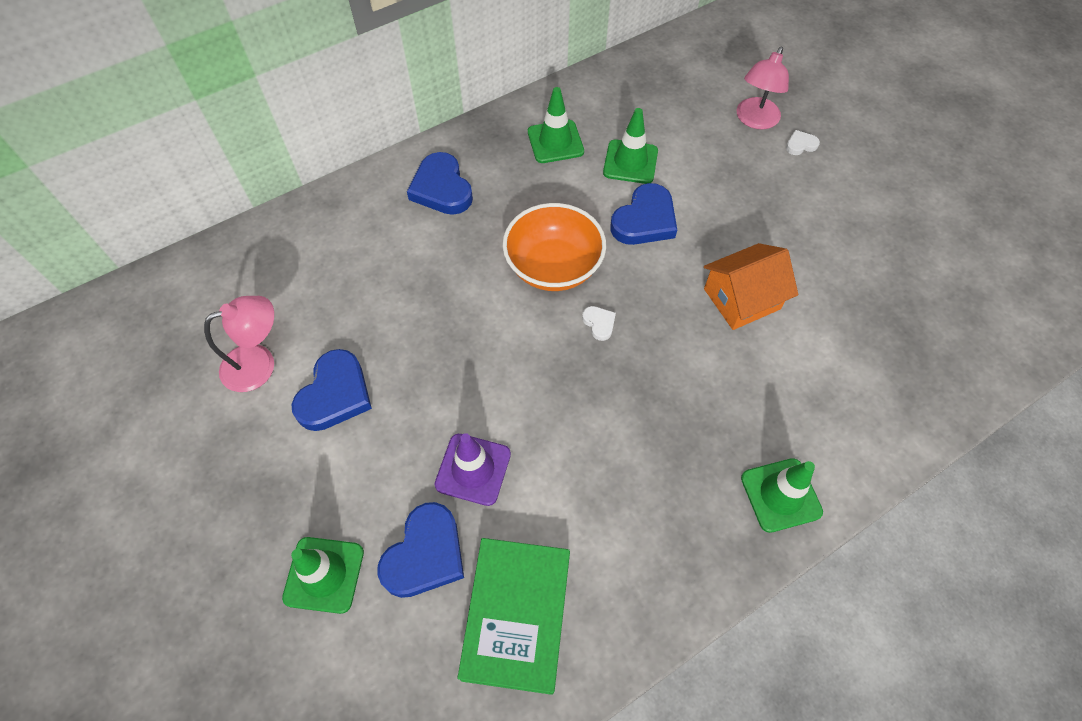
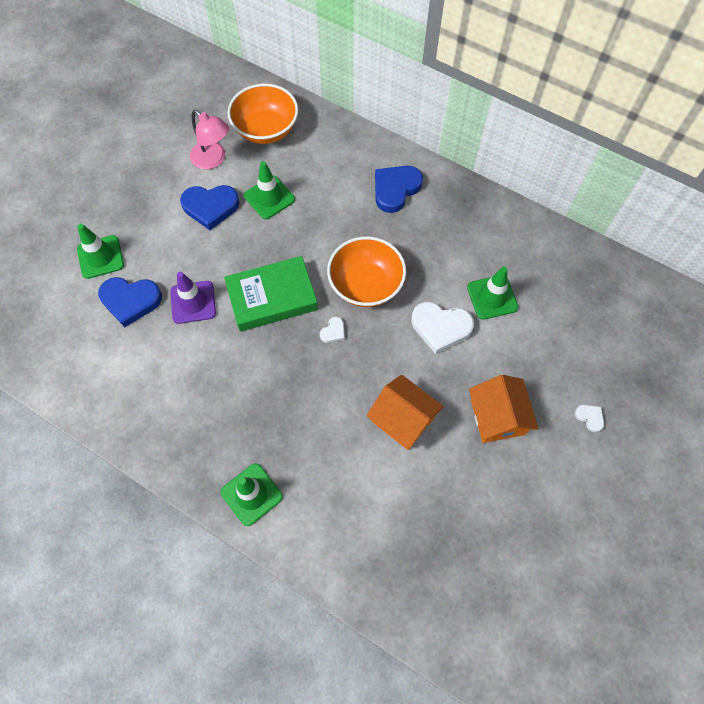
camera: 65 degrees right, 5 degrees up
green book [458,538,570,695] -> green book moved to [224,256,318,332]
green traffic cone [528,87,584,163] -> green traffic cone moved to [244,161,295,219]
blue heart [610,183,677,245] -> white heart [411,302,474,354]
pink lamp [737,47,789,129] -> none
none -> orange bowl [228,84,298,144]
none -> orange house [469,375,539,443]

